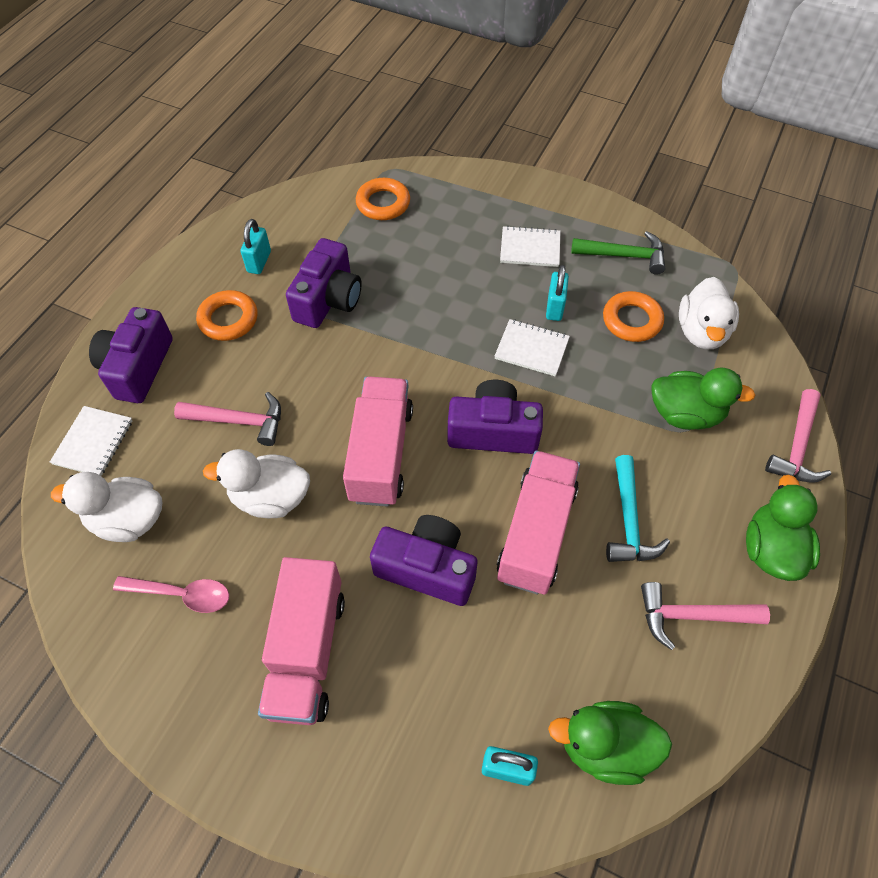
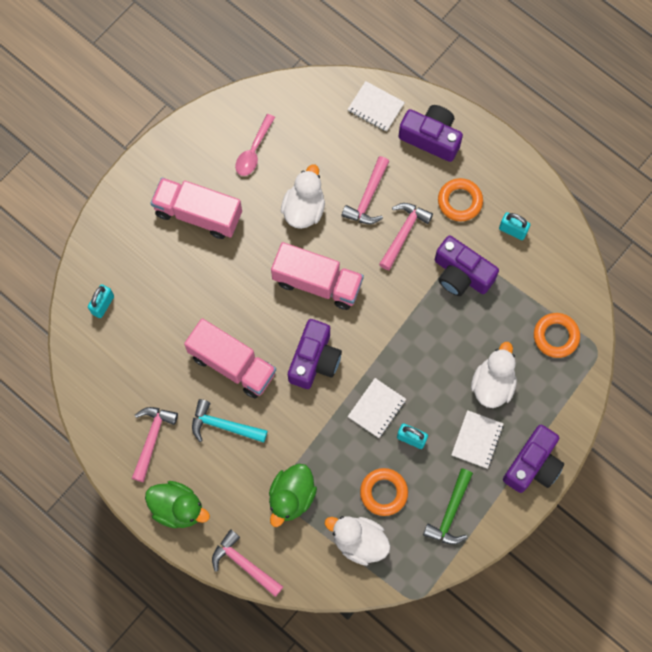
camera: 105 degrees right, 15 degrees up
white duck [51,472,162,542] -> white duck moved to [471,342,517,408]
purple camera [370,515,477,606] -> purple camera moved to [503,425,564,493]
green duck [548,701,672,785] -> none
none -> pink hammer [379,203,433,270]

